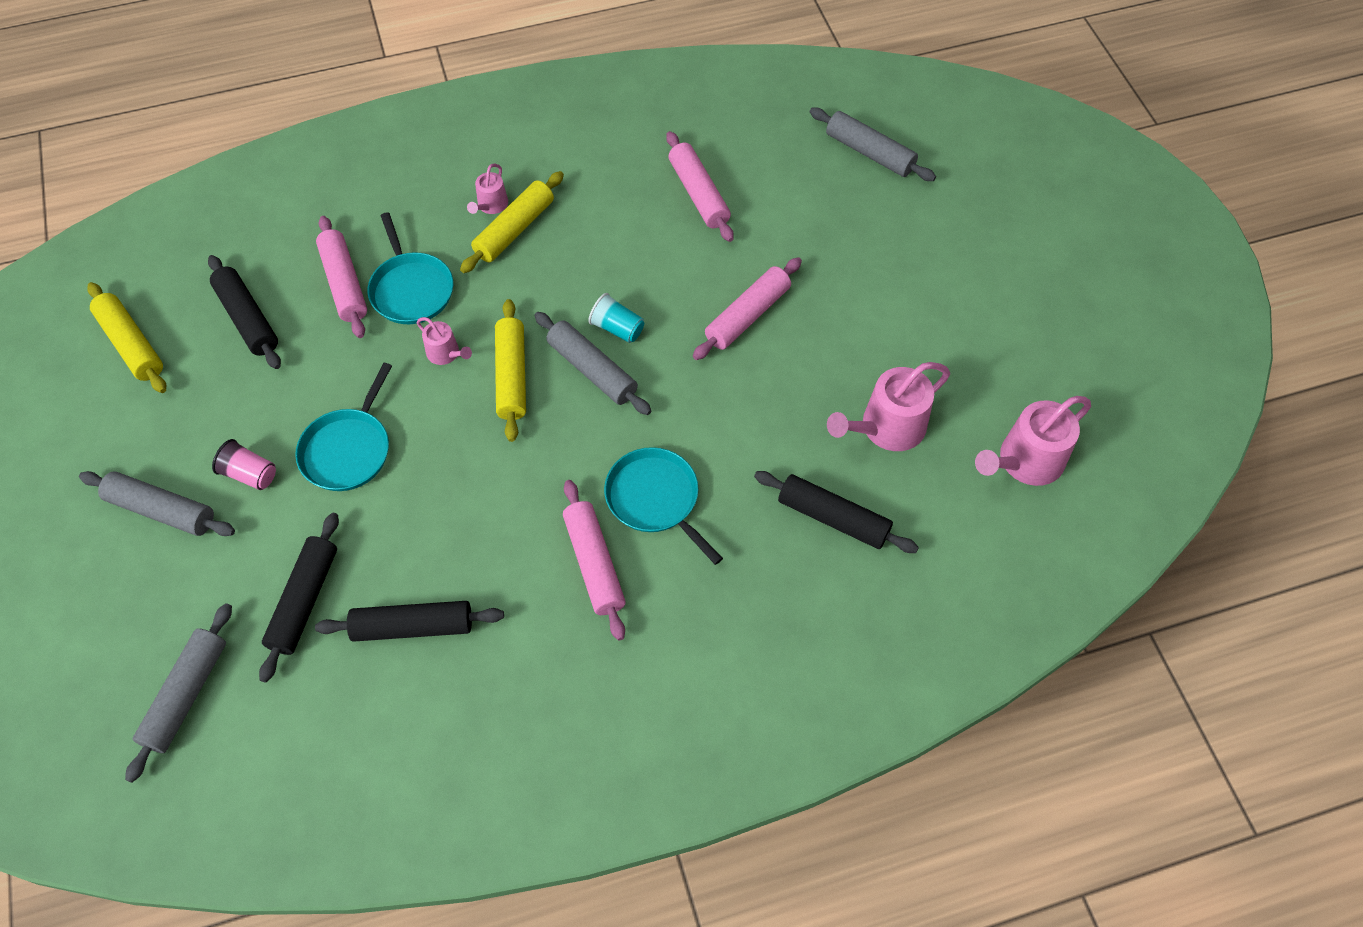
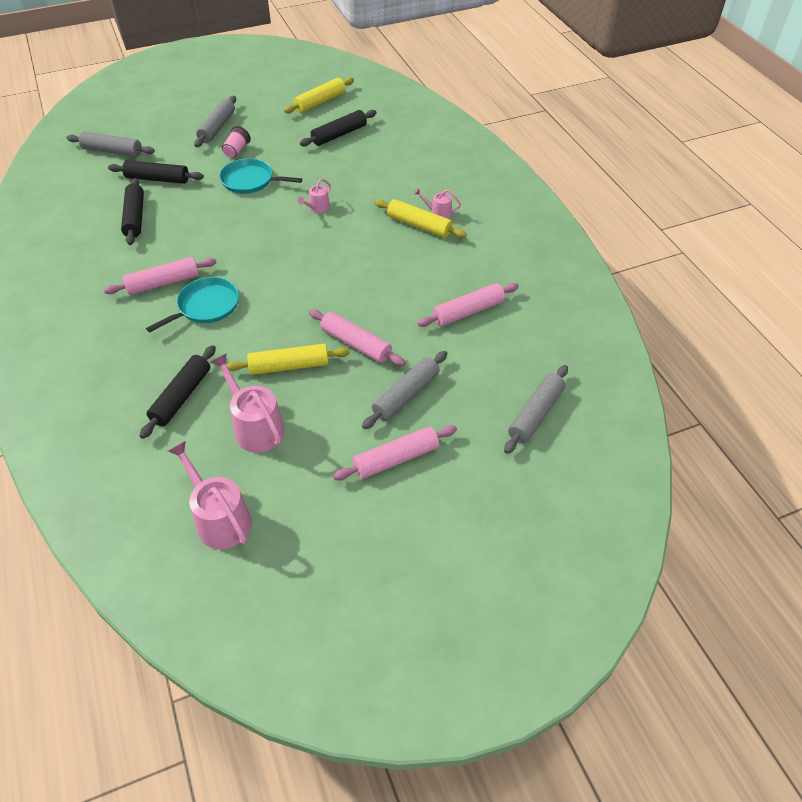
camera: 85 degrees right, 10 degrees down
pink rolling pin [316,216,367,338] -> pink rolling pin moved to [333,425,457,480]
turquoise pan [367,212,453,324] -> none
yellow rolling pin [495,299,526,442] -> yellow rolling pin moved to [226,344,350,375]
grey rolling pin [534,312,651,415] -> grey rolling pin moved to [362,351,447,429]
turquoise cup [588,293,644,343] -> none

